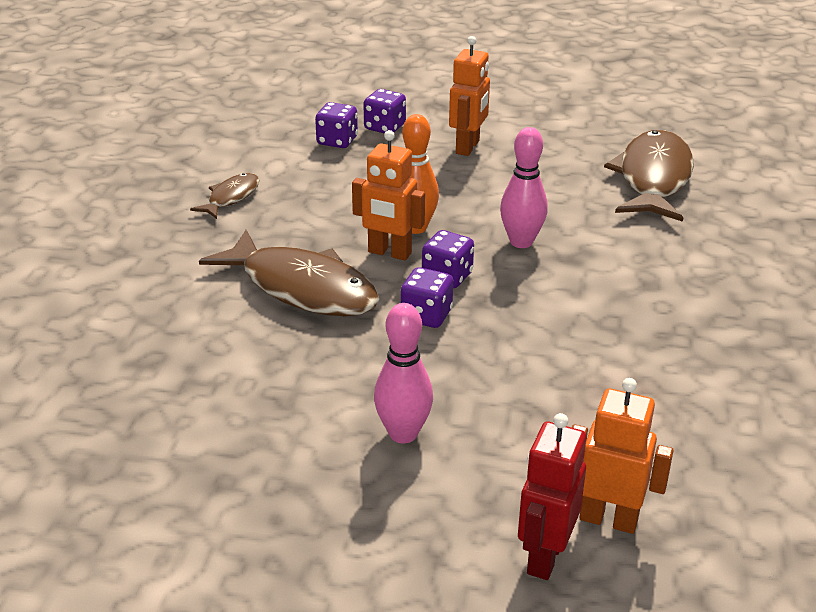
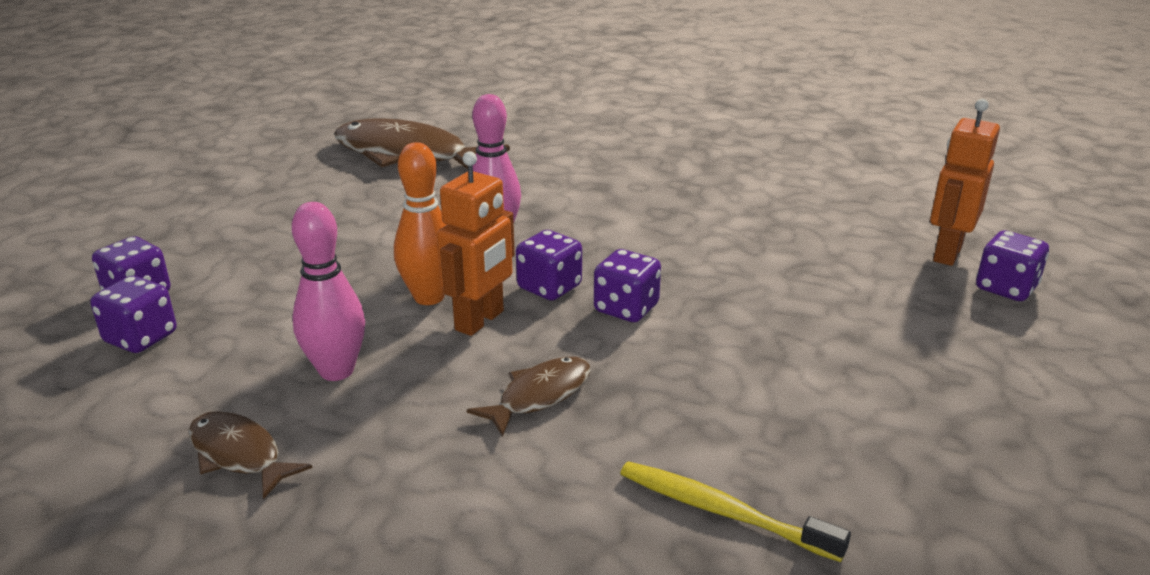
camera: 80 degrees left, 5 degrees down
brown fish [199,230,379,317] -> brown fish [467,357,591,437], size x0.50
pink bowling pin [374,303,433,443] -> pink bowling pin moved to [292,202,365,381]
orange robot [449,36,490,156] -> none
red robot [518,413,586,580] -> purple dice [976,230,1049,301]
none -> yellow toothbrush [620,461,851,562]

